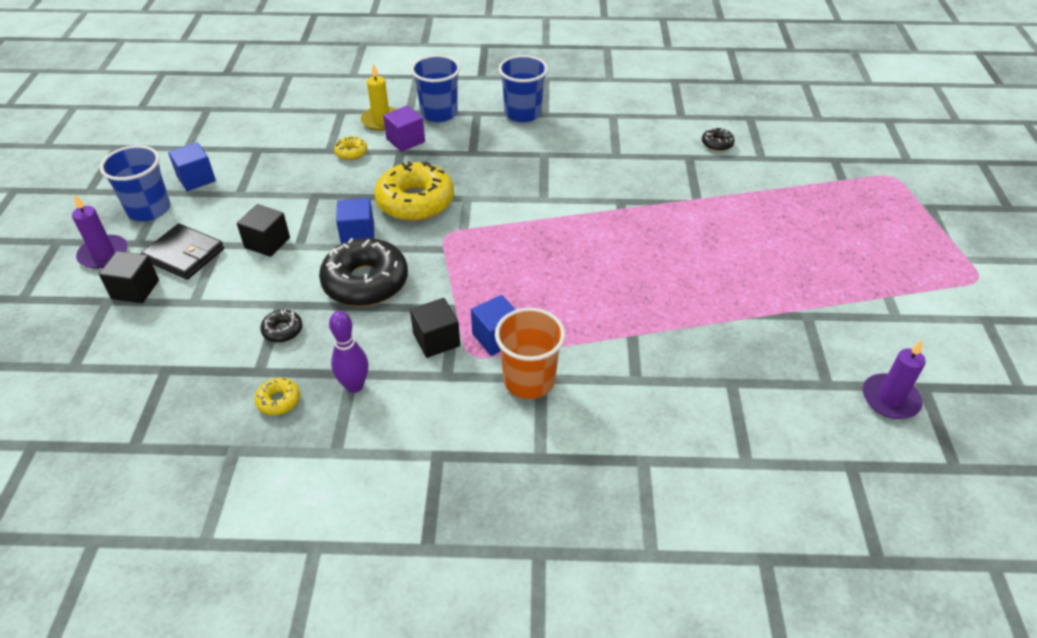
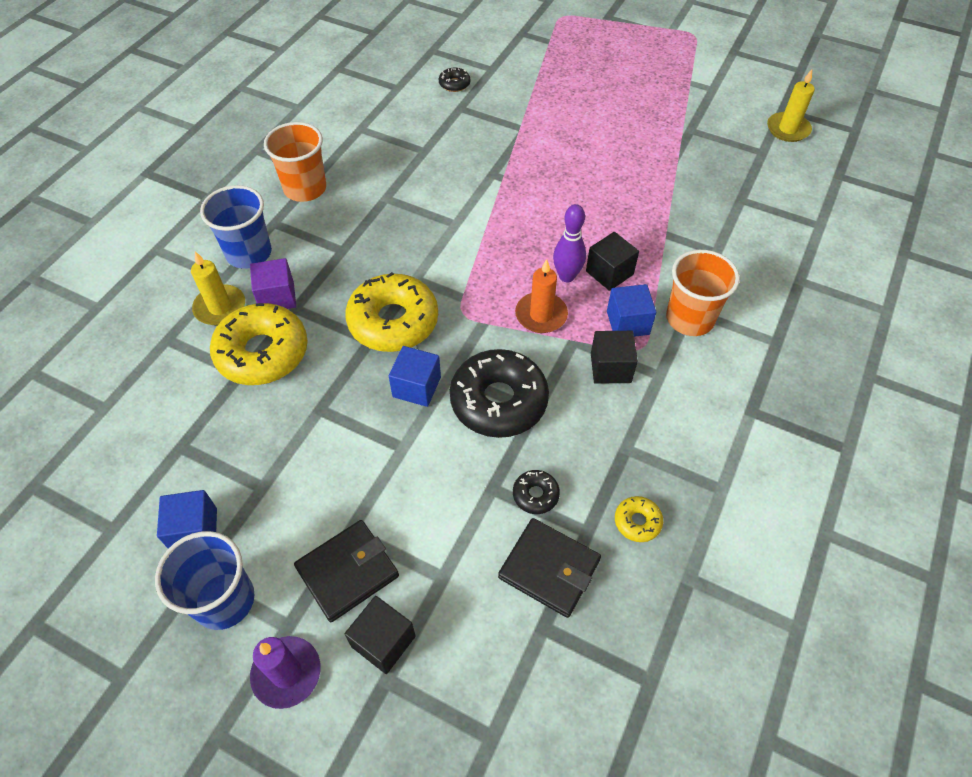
camera: 65 degrees left, 10 degrees up
black cube [237,204,290,257] -> black cube moved to [586,232,639,291]
purple bowling pin [329,311,368,393] -> purple bowling pin moved to [553,204,586,282]
yellow donut [334,137,367,160] -> yellow donut [210,303,308,385], size x2.25
blue cup [498,55,548,123] -> orange cup [264,122,326,202]
purple candle [863,340,926,419] -> yellow candle [767,69,815,142]
none -> black wallet [498,518,601,618]
none -> orange candle [515,259,568,333]

